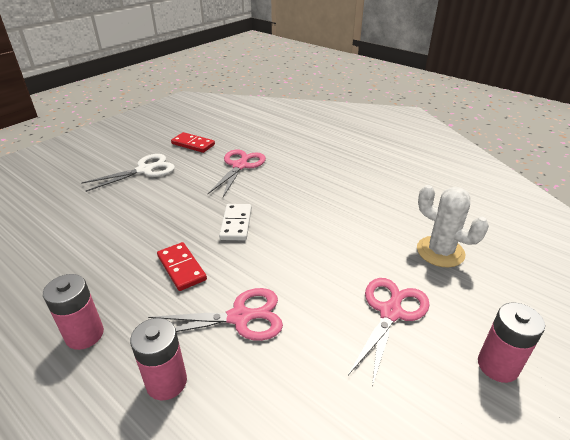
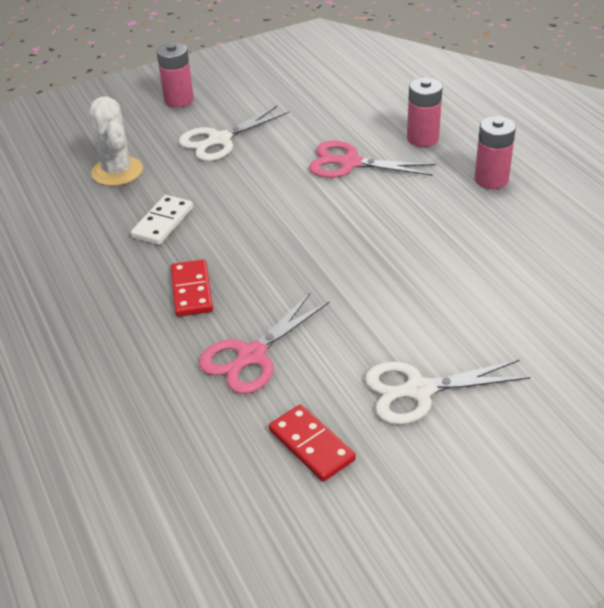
camera: 155 degrees left, 5 degrees up
red domino [157,242,207,291] -> red domino moved to [171,259,213,317]
white domino [219,204,252,241] -> white domino moved to [131,195,193,245]
pink scissors [348,278,430,386] -> white scissors [179,106,289,161]

